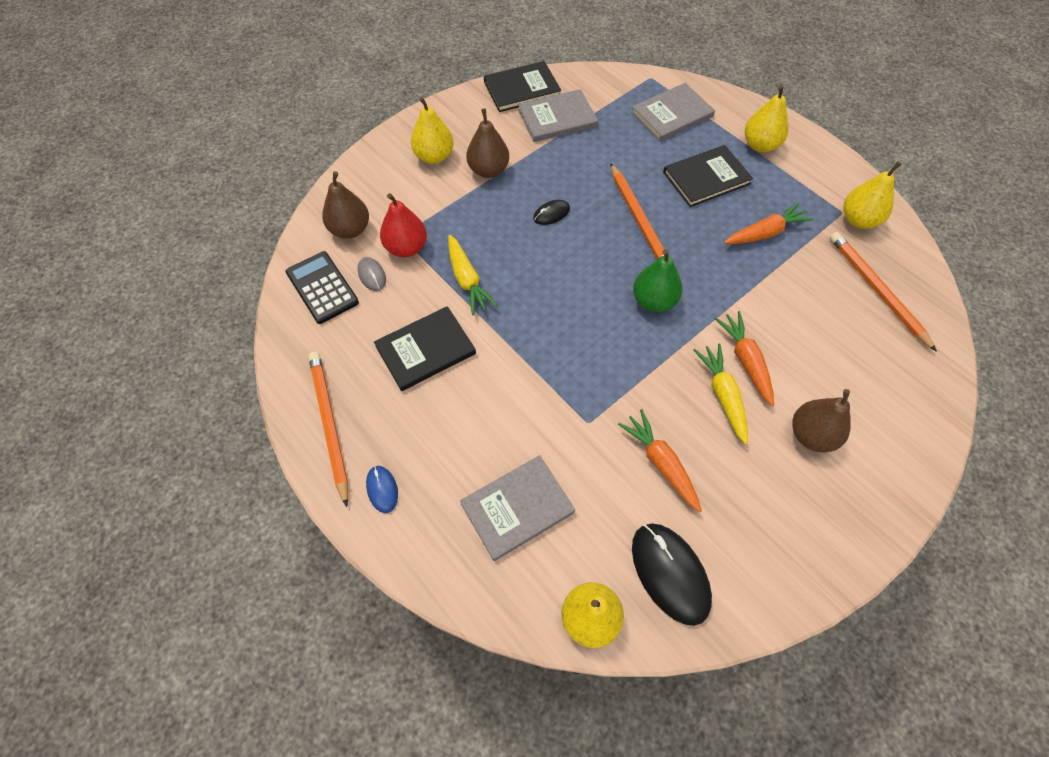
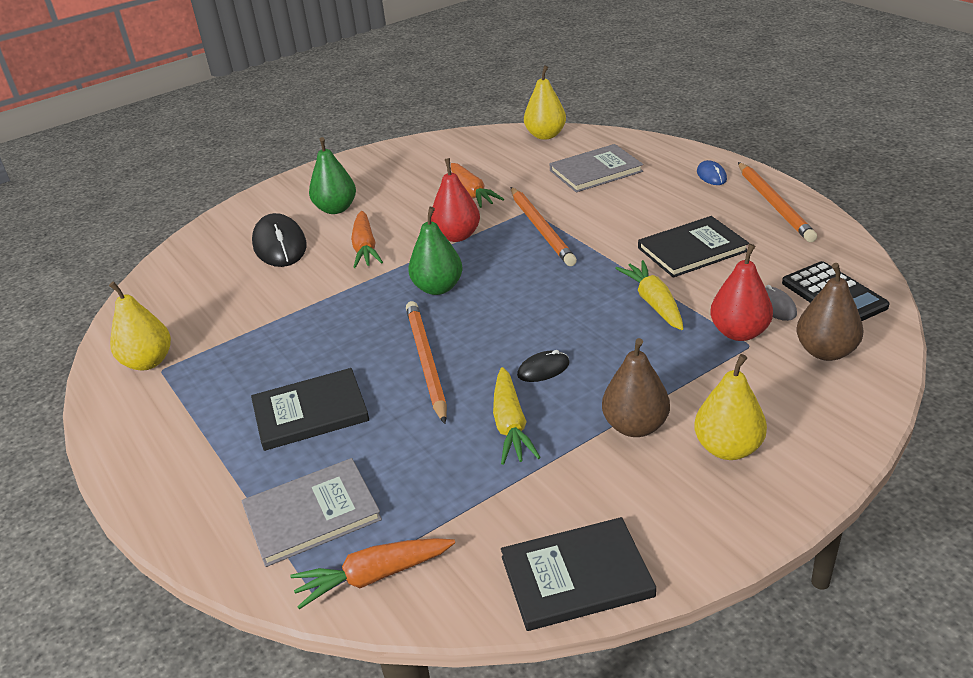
camera: 170 degrees left, 25 degrees down
grey book [518,89,598,142] -> none
black mouse [632,523,712,626] -> black mouse moved to [252,213,307,267]
yellow carrot [694,343,748,445] -> yellow carrot moved to [493,367,541,465]
orange carrot [724,202,814,244] -> orange carrot moved to [290,538,455,609]
yellow pear [745,85,789,152] -> none
brown pear [792,389,851,453] -> green pear [309,137,356,214]
orange pencil [830,232,937,352] -> orange pencil moved to [511,187,577,266]
none -> red pear [431,158,480,242]

